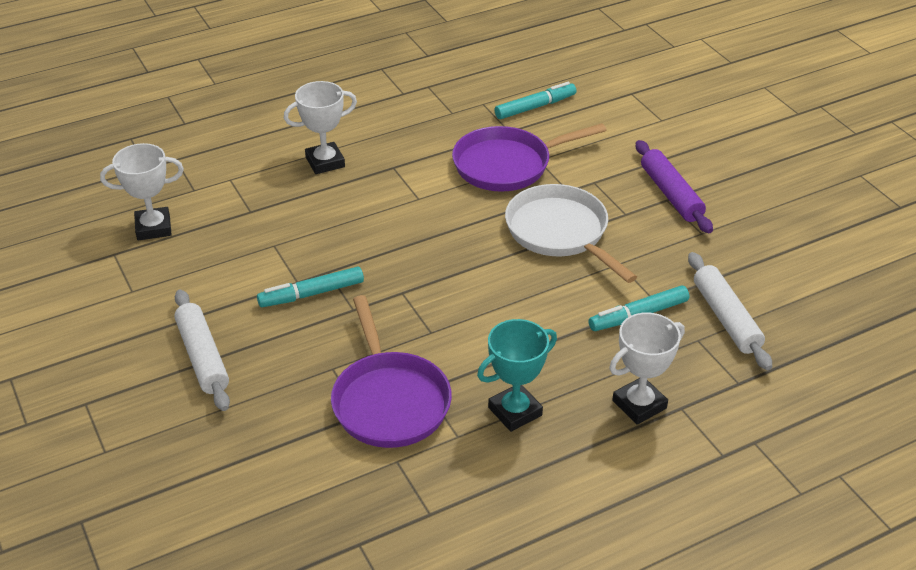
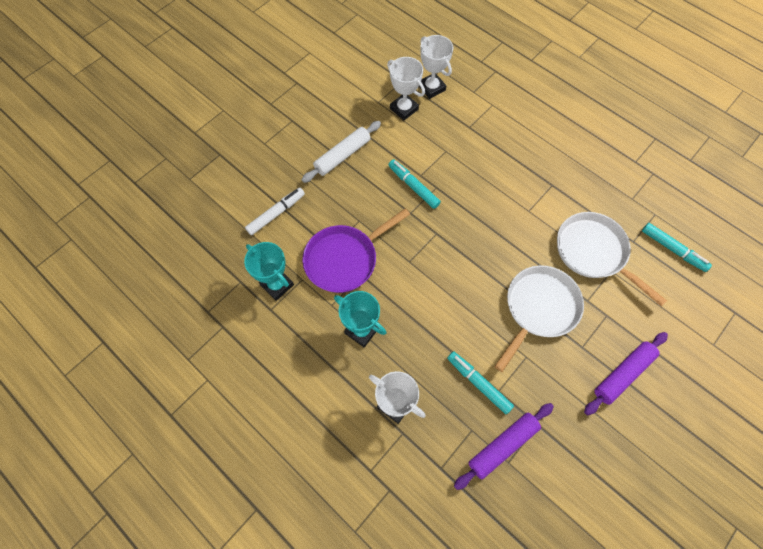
camera: 70 degrees right, 25 degrees up
white trophy [284,81,357,174] -> white trophy moved to [387,57,425,120]
purple pan [452,123,606,192] -> white pan [557,212,667,306]
white rolling pin [688,252,772,370] -> purple rolling pin [454,403,554,490]
none -> turquoise trophy [244,242,294,301]
none -> white marker [245,188,305,235]

